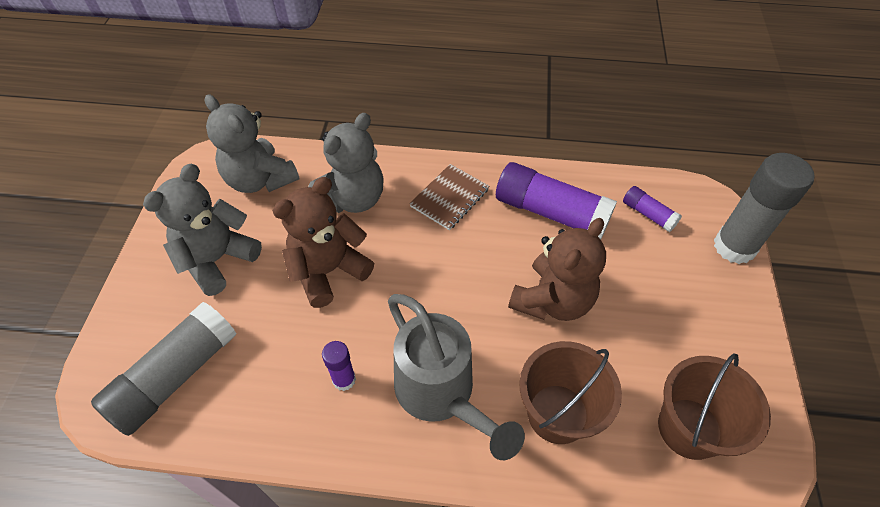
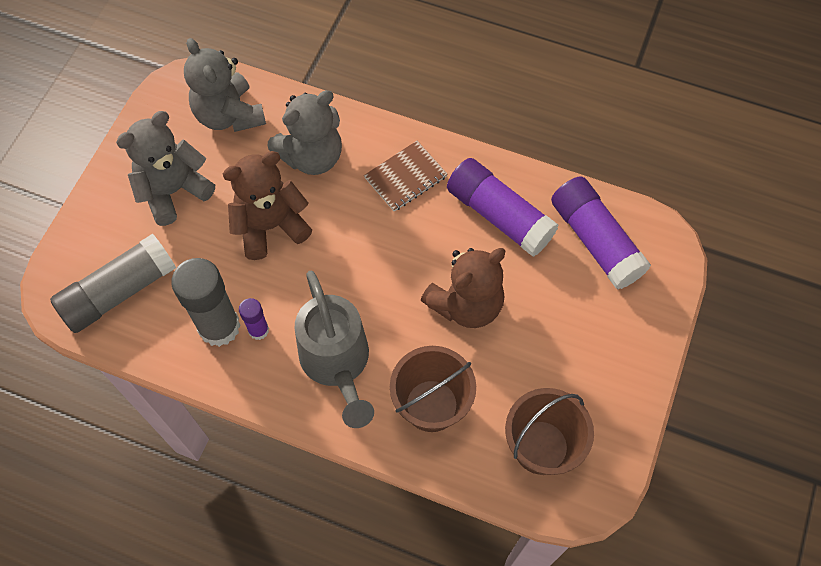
camera: 15 degrees right, 10 degrees up
purple glue stick [623,186,682,232] -> purple glue stick [551,176,651,290], size x2.02
grey glue stick [714,153,815,264] -> grey glue stick moved to [171,258,241,347]

